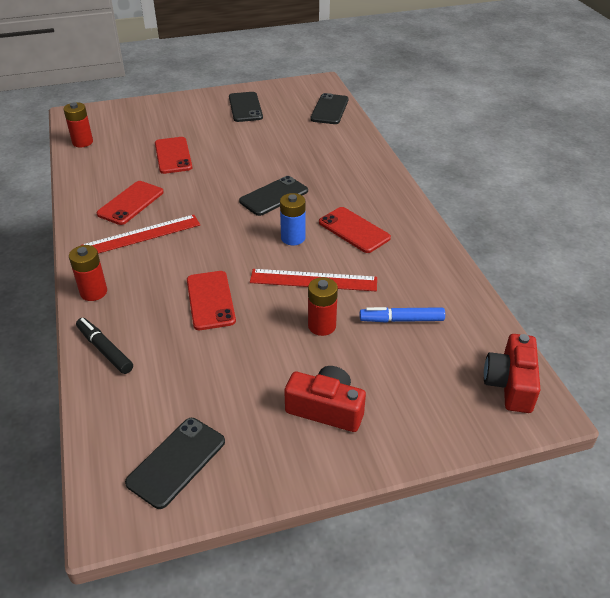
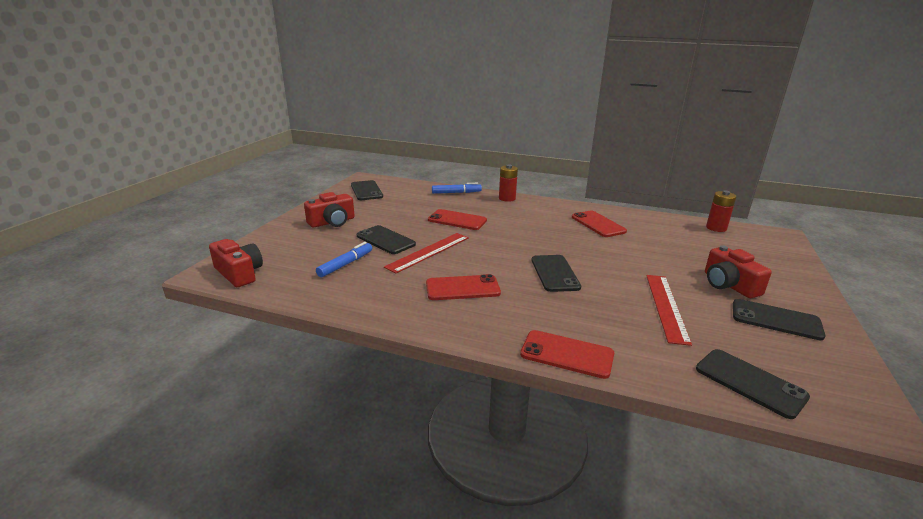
camera: 125 degrees right, 15 degrees down
black marker [76,318,133,374] -> blue marker [432,183,482,194]
red ruler [83,215,200,254] -> red ruler moved to [646,275,692,346]
red phone [155,137,192,174] -> red phone moved to [520,330,614,379]
blue battery [280,193,305,245] -> none
red battery [308,277,338,336] -> black phone [357,225,416,254]
none -> red camera [705,245,772,298]

